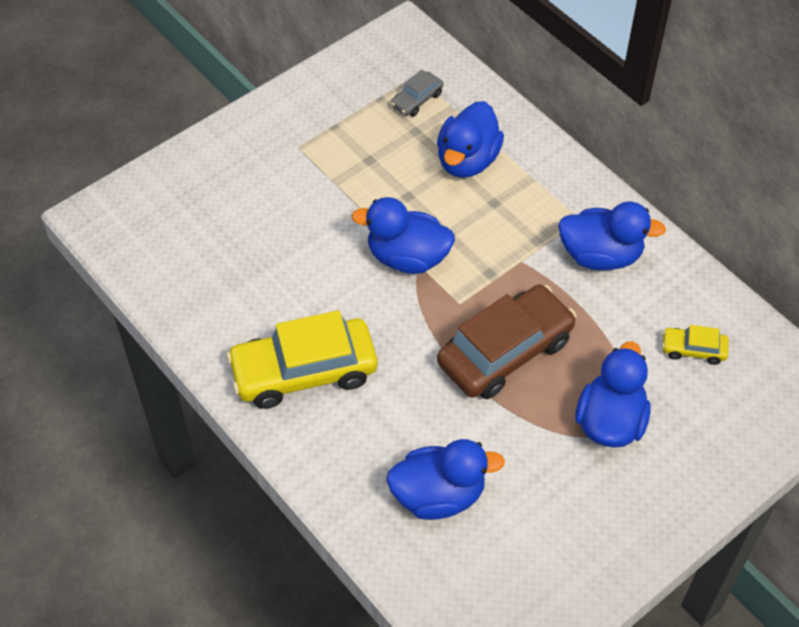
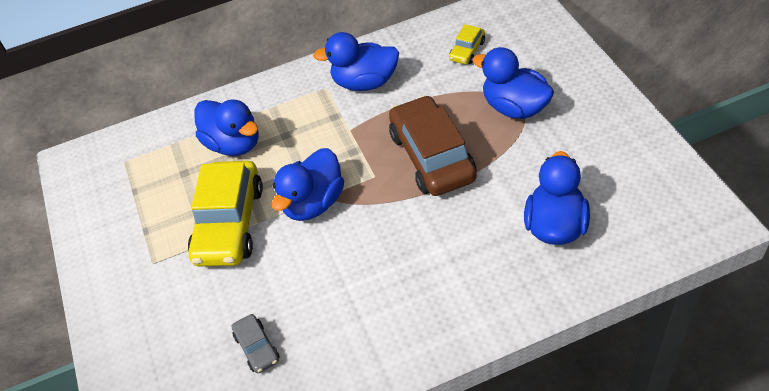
camera: 65 degrees left, 5 degrees down
yellow car [226,310,377,409] -> yellow car moved to [188,161,263,267]
grey car [391,70,443,117] -> grey car moved to [232,314,279,374]
blue duck [558,202,666,270] -> blue duck turned 120 degrees counterclockwise [313,32,399,91]

